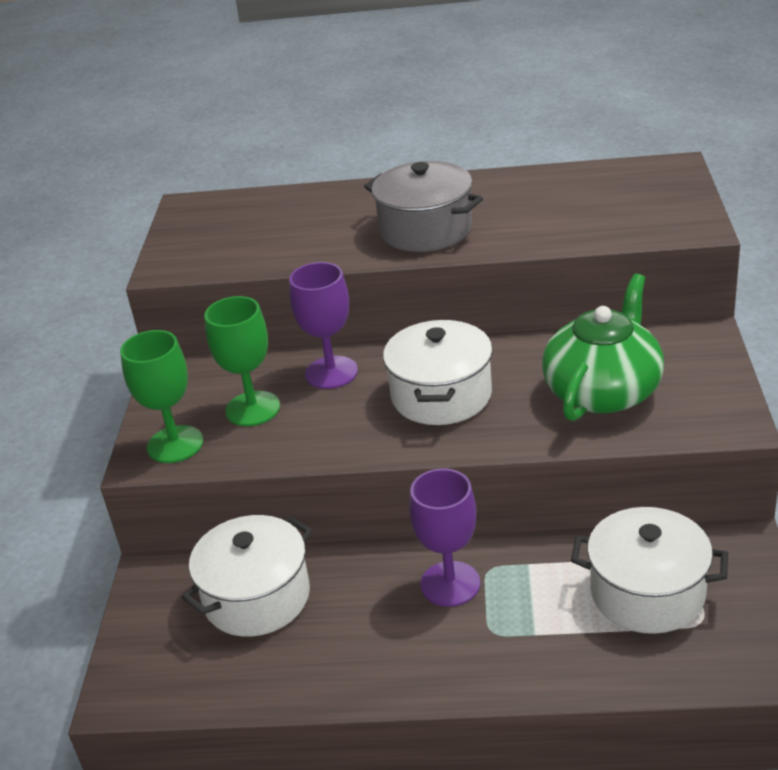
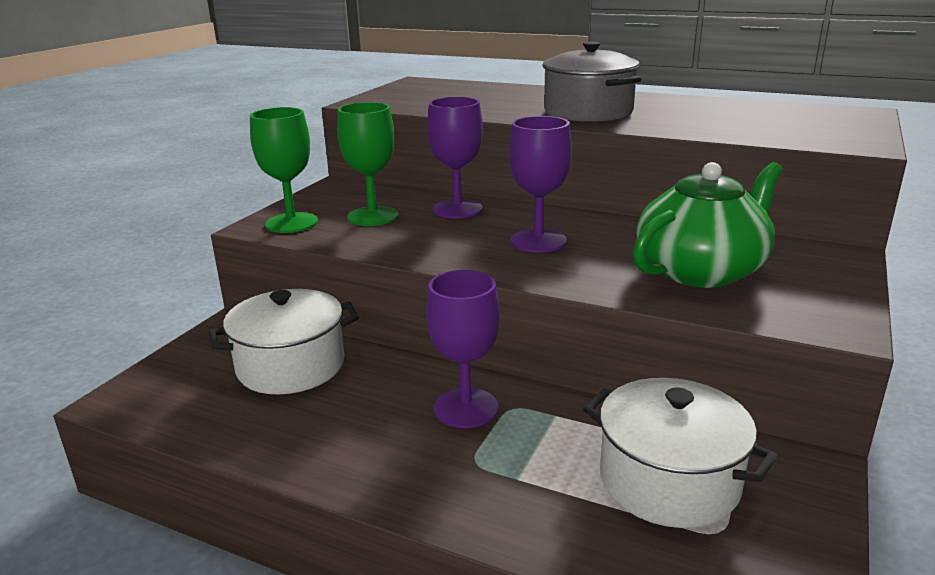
camera: 20 degrees right, 10 degrees down
white pot [383,319,493,425] -> purple goblet [509,116,572,253]

